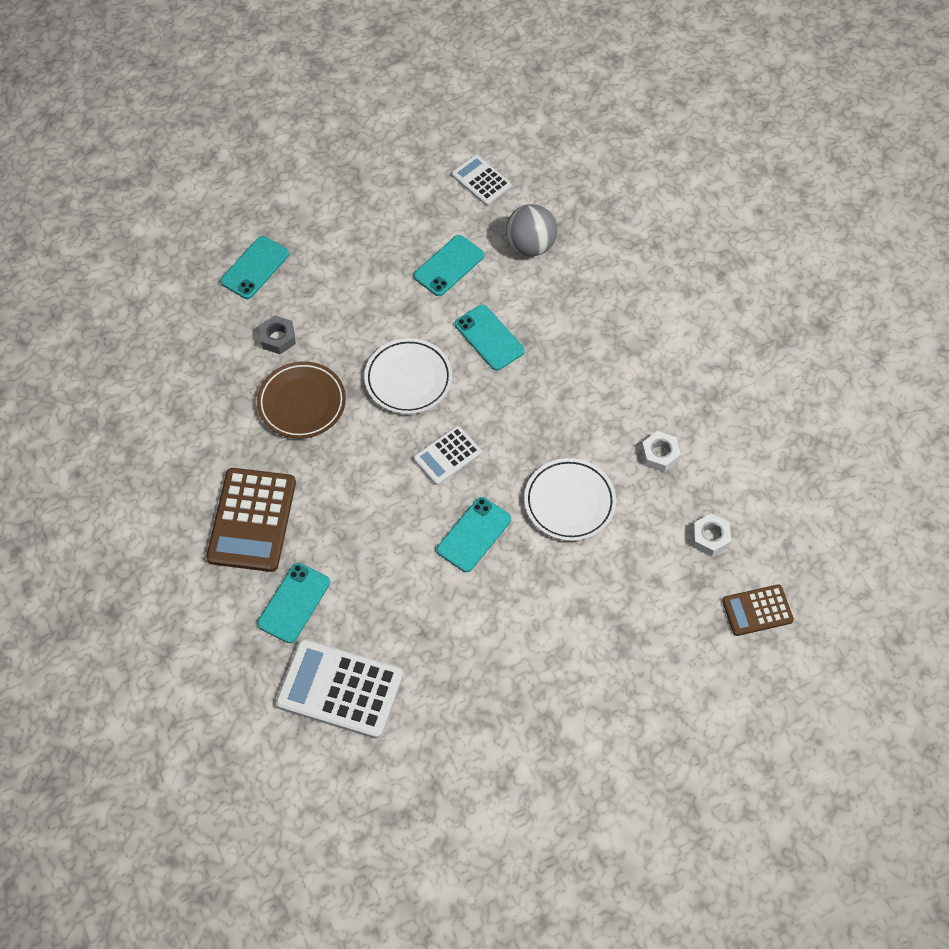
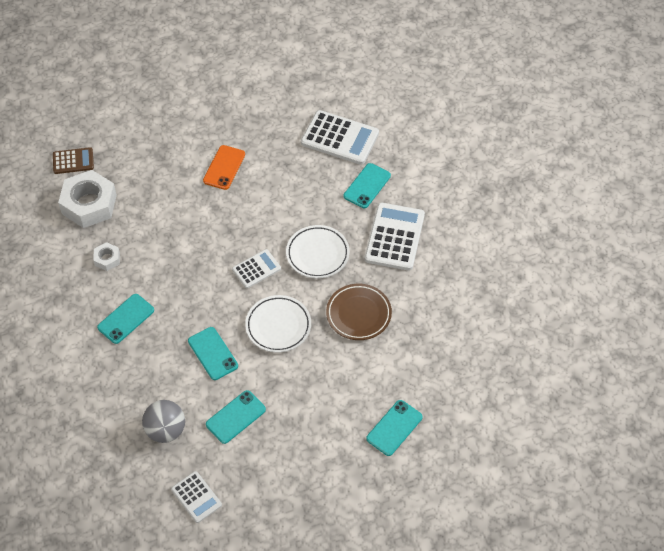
camera: 175 degrees left, 5 degrees down
brown calculator [206,468,296,572] -> white calculator [365,203,425,271]
grey nut [259,315,296,354] -> none
turquoise phone [437,497,511,572] -> turquoise phone moved to [97,294,154,344]
white plate [524,458,616,541] -> white plate moved to [286,225,350,279]
white nut [692,513,731,557] -> white nut [58,170,117,228], size x2.10
none -> orange phone [203,145,245,190]

